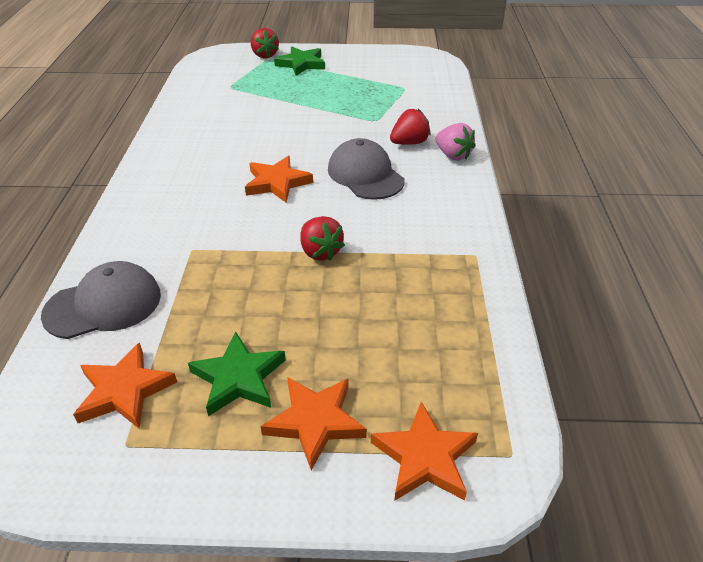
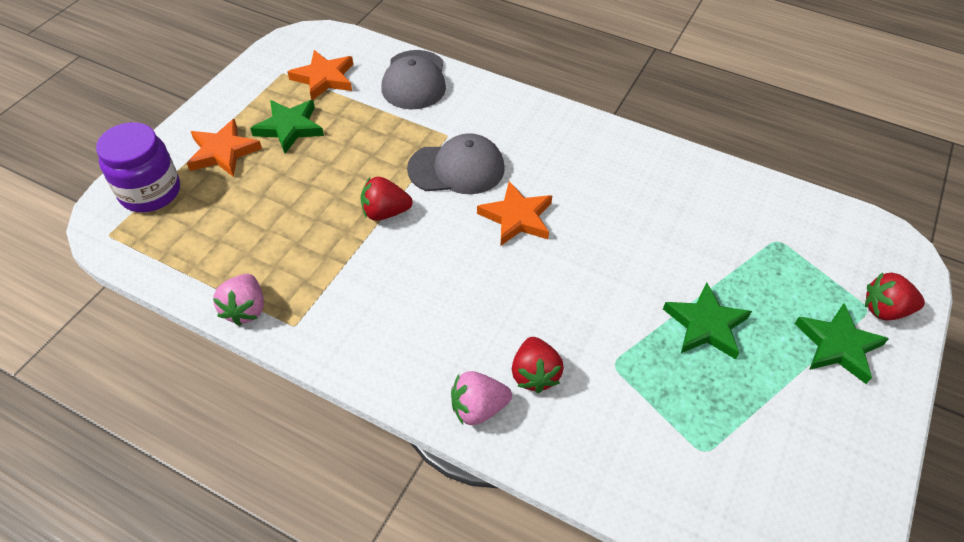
camera: 115 degrees right, 10 degrees up
grey cap [328,138,405,200] -> grey cap moved to [407,133,505,194]
orange star [371,402,478,501] -> purple jar [96,122,180,212]
none -> pink strawberry [213,274,264,326]
none -> green star [663,282,752,360]

